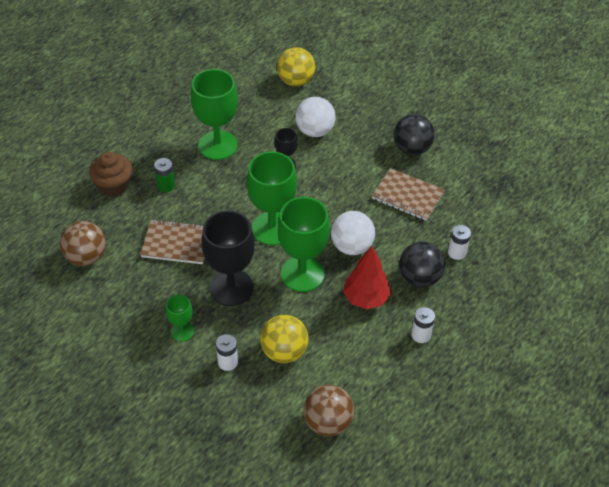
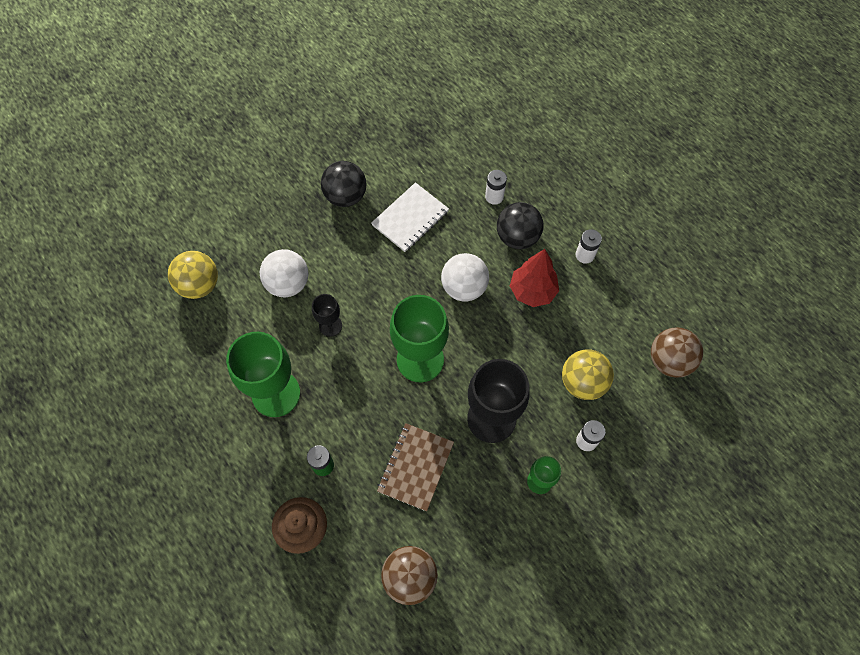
camera: 75 degrees left, 15 degrees up
green goblet [278,197,330,292] -> none
brown notebook [372,168,444,221] -> white notebook [371,182,449,252]

